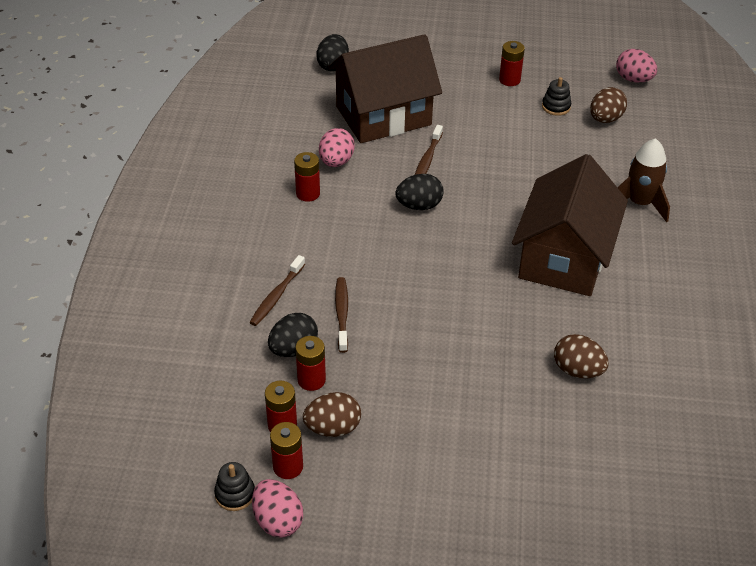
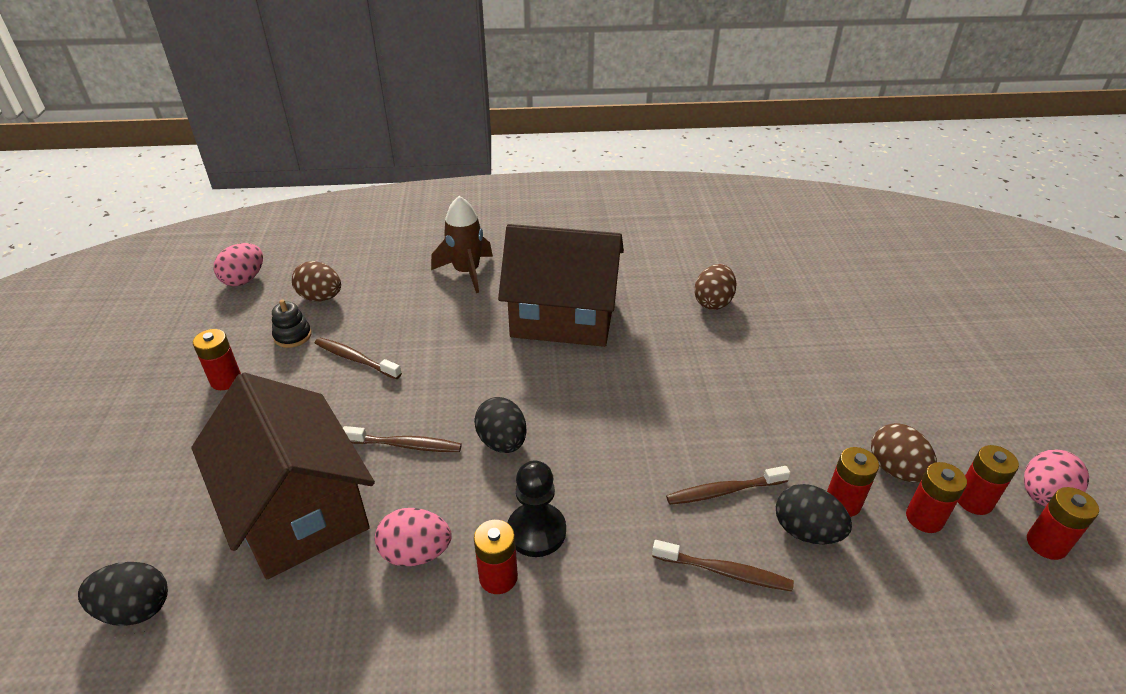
camera: 100 degrees left, 5 degrees down
black stacking toy [214,462,255,511] -> red battery [1027,487,1099,560]
none -> brown toothbrush [315,338,402,379]
none -> black pawn [508,460,566,557]

